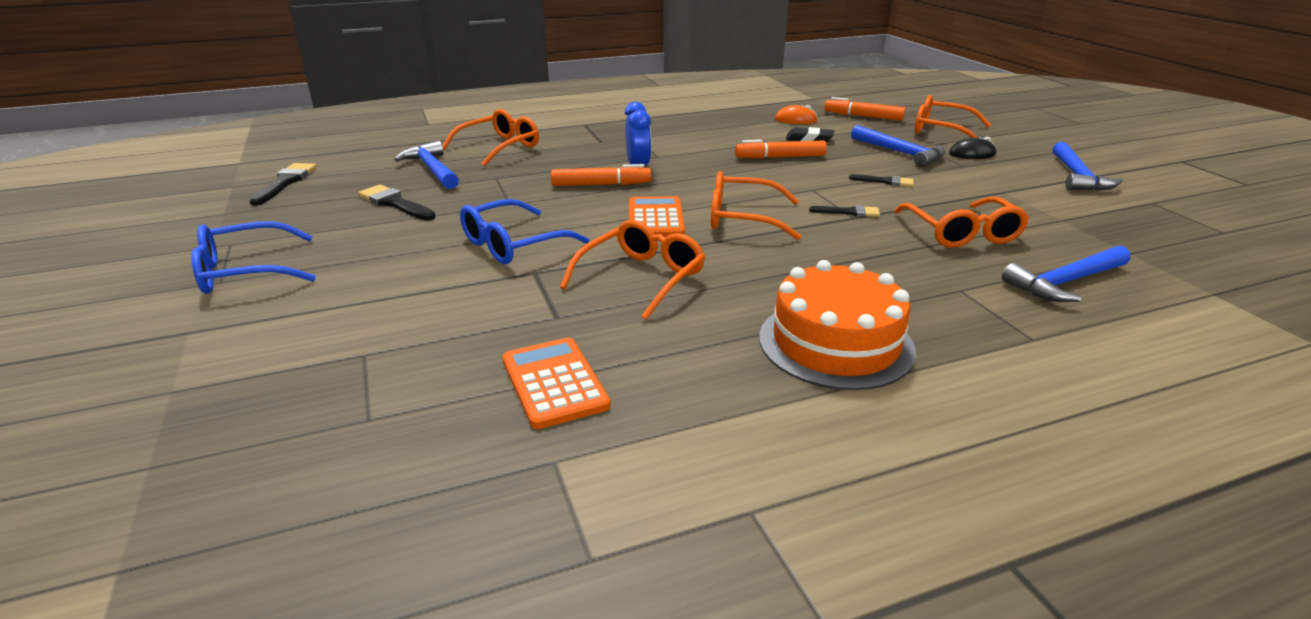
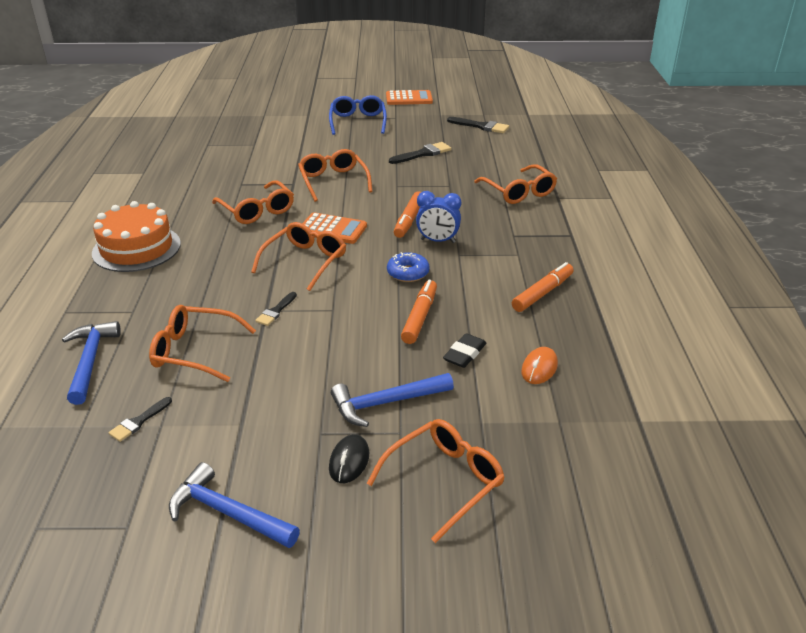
camera: 110 degrees right, 5 degrees up
blue hammer [394,141,459,189] -> none
blue glasses [460,199,589,264] -> orange glasses [298,149,372,202]
orange calculator [502,338,611,429] -> orange calculator moved to [386,90,433,105]
orange marker [824,97,906,121] -> orange marker moved to [512,262,574,312]
black brush [849,174,914,187] -> black brush moved to [109,397,172,442]
none -> blue donut [387,252,430,282]

